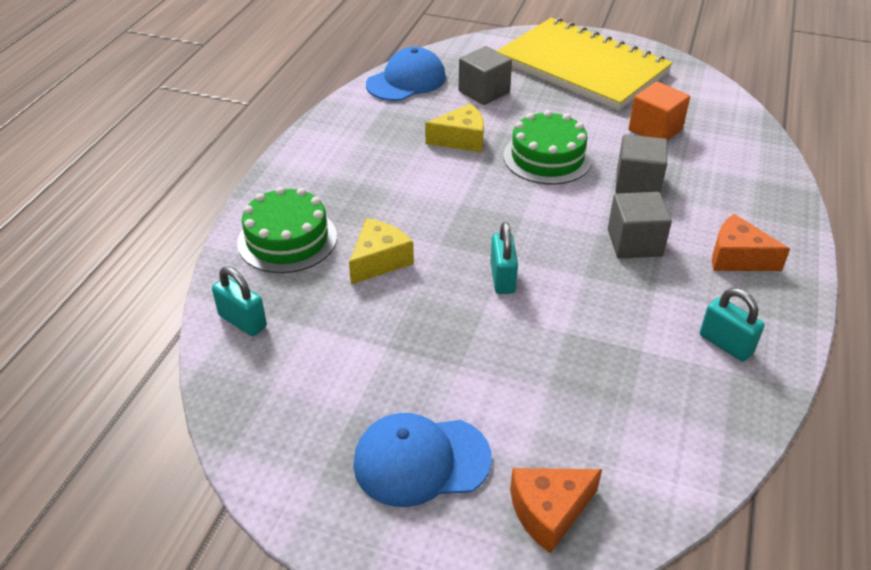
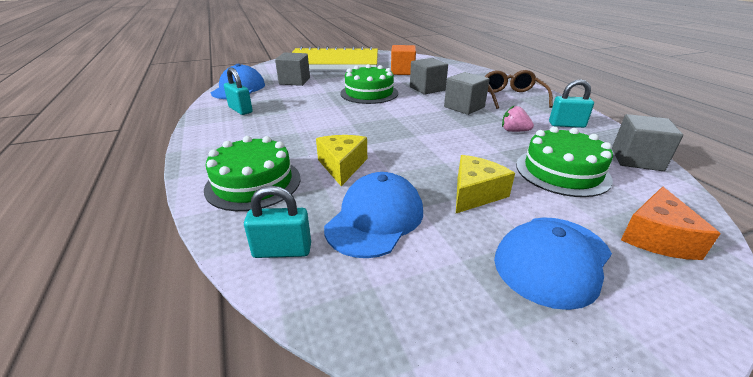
camera: 40 degrees left, 10 degrees down
yellow cheese [425,104,484,153] -> yellow cheese moved to [456,155,515,213]
turquoise padlock [490,222,518,294] -> turquoise padlock moved to [224,68,253,115]
orange cheese [712,214,790,271] -> brown glasses [485,70,553,109]
none -> blue cap [324,172,423,258]
none -> pink strawberry [502,106,534,132]
none -> green cake [516,126,613,197]
none -> grey cube [612,114,683,171]

